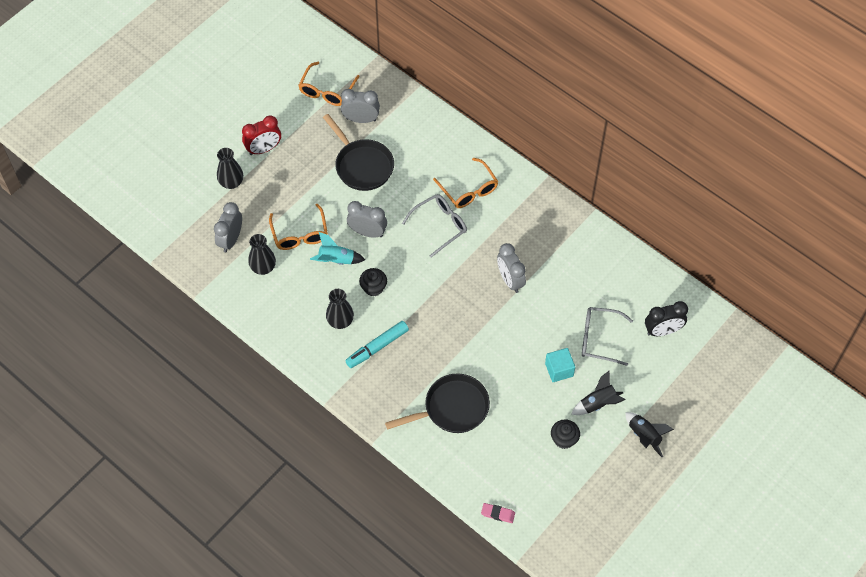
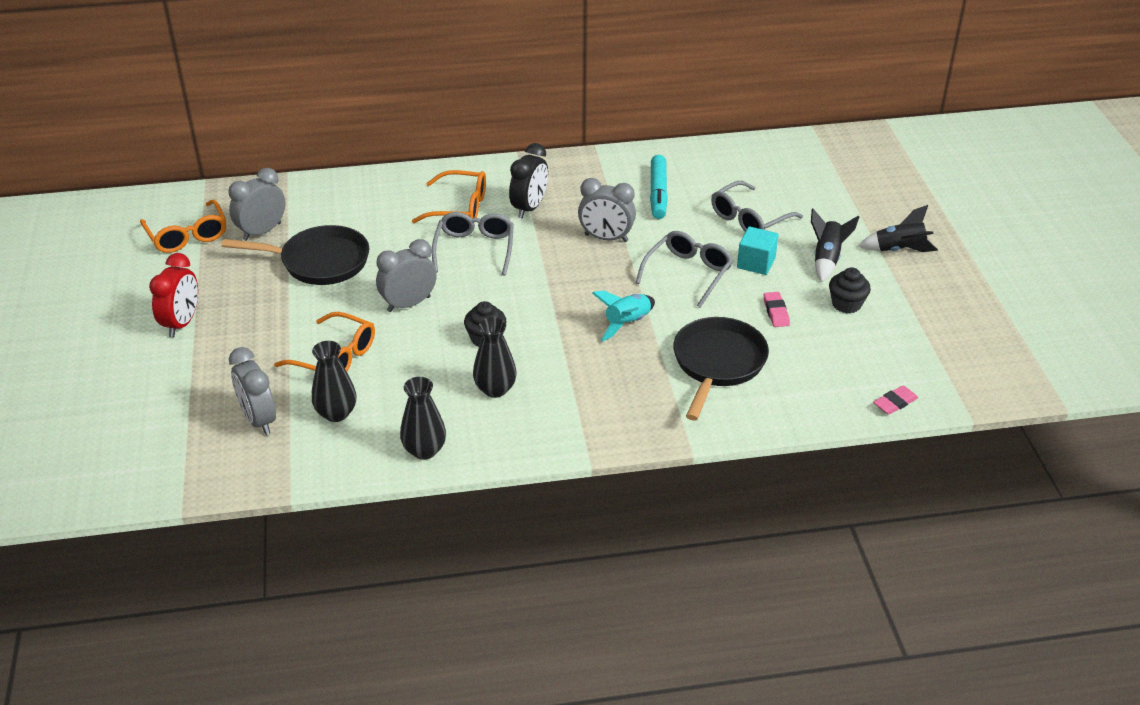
camera: 50 degrees left, 20 degrees down
black vase [217,148,243,189] -> black vase moved to [400,377,446,460]
turquoise rocket [310,232,365,265] -> turquoise rocket moved to [592,291,655,342]
turquoise marker [345,321,409,368] -> turquoise marker moved to [650,155,668,219]
black clock [645,301,688,336] -> black clock moved to [509,143,548,219]
none -> grey glasses [636,231,733,308]
none -> pink eraser [764,292,790,327]

